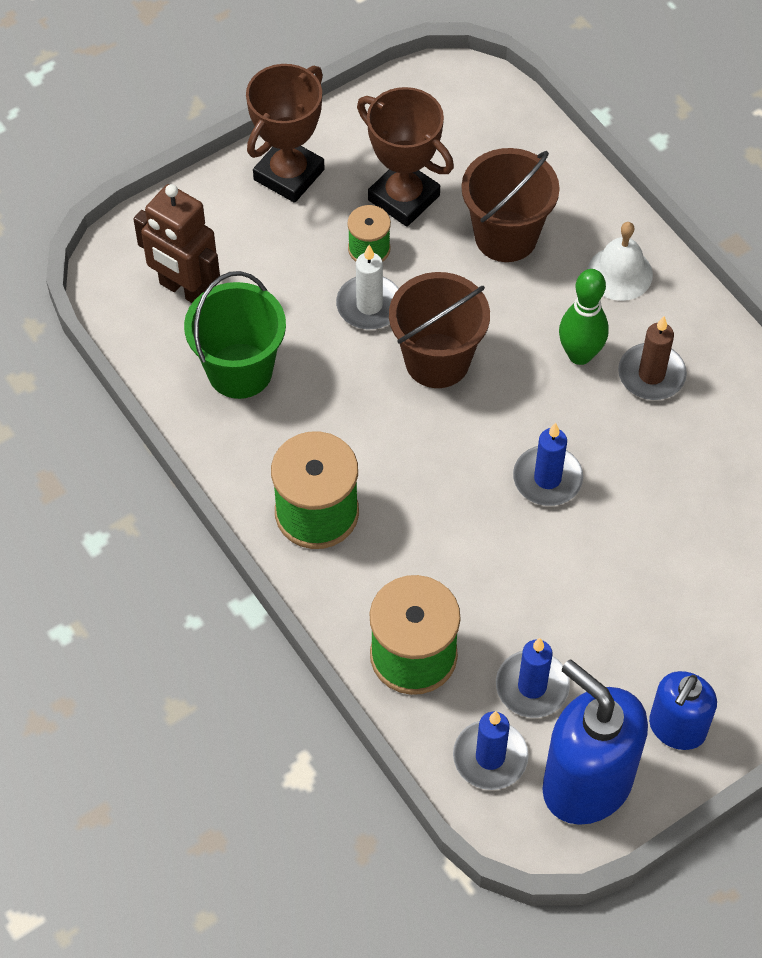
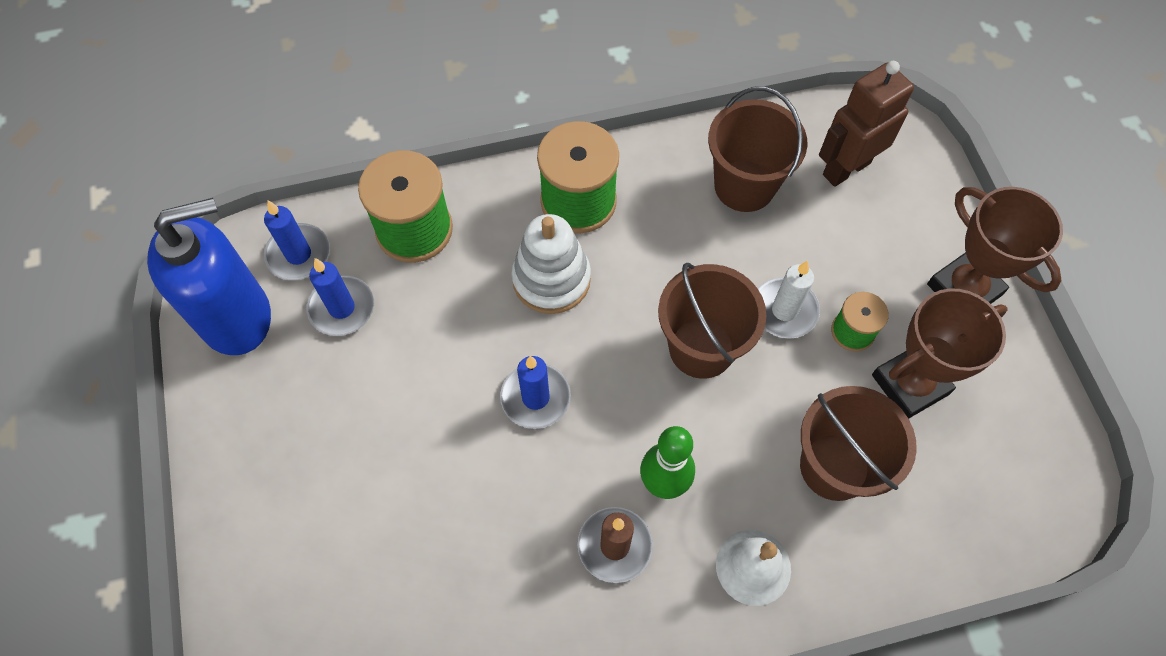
camera: 110 degrees right, 5 degrees up
green bucket [184,271,286,399] -> brown bucket [708,86,807,212]
blue soap dispenser [649,671,717,750] -> none
none -> white stacking toy [512,214,591,314]

